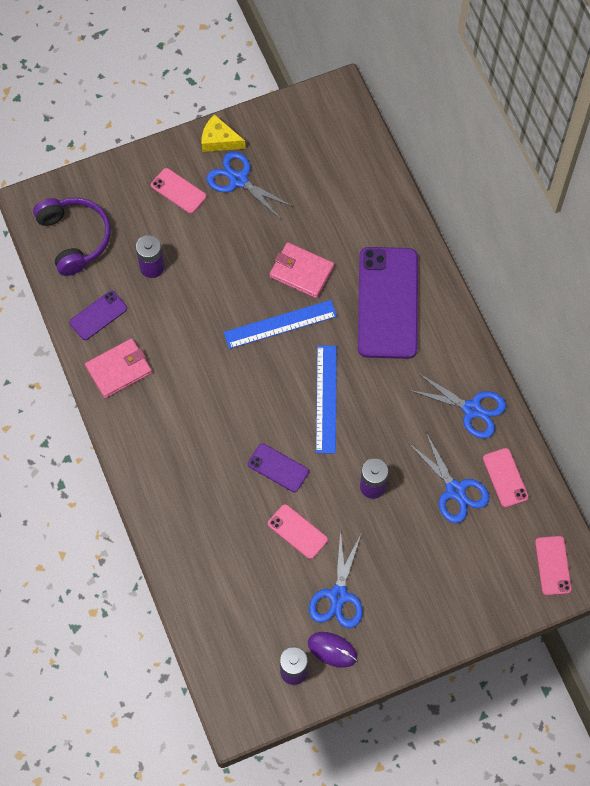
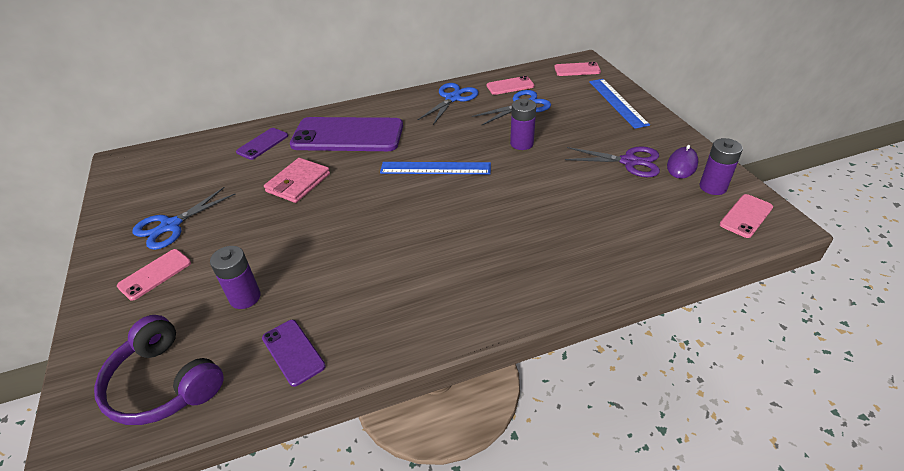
camera: 85 degrees left, 25 degrees down
purple headphones [33,198,111,276] -> purple headphones turned 120 degrees counterclockwise [94,315,224,425]
pink wallet [85,338,152,398] -> none
yellow cheese [202,114,245,152] -> none
blue ruler [223,300,337,349] -> blue ruler moved to [589,79,650,129]
purple phone [248,443,309,492] -> purple phone moved to [236,128,288,160]
pink phone [268,504,328,559] -> pink phone moved to [720,194,773,238]
blue scissors [309,529,363,628] -> purple scissors [565,146,660,177]

